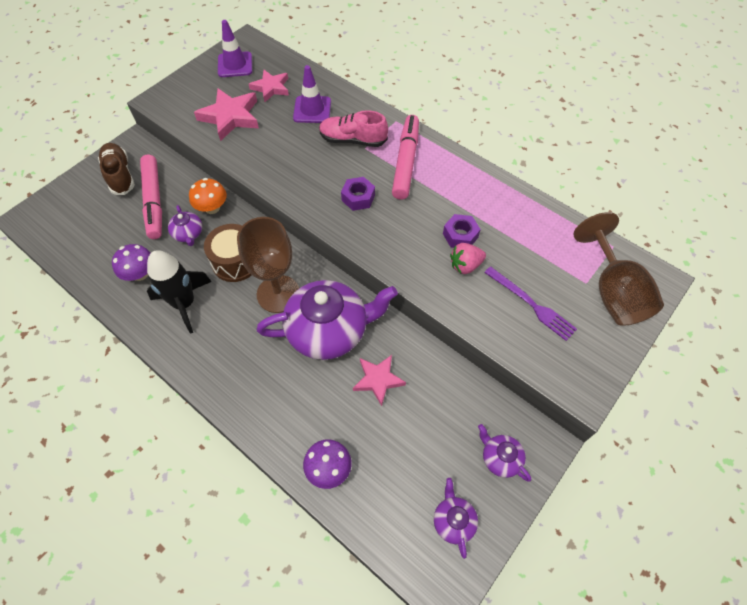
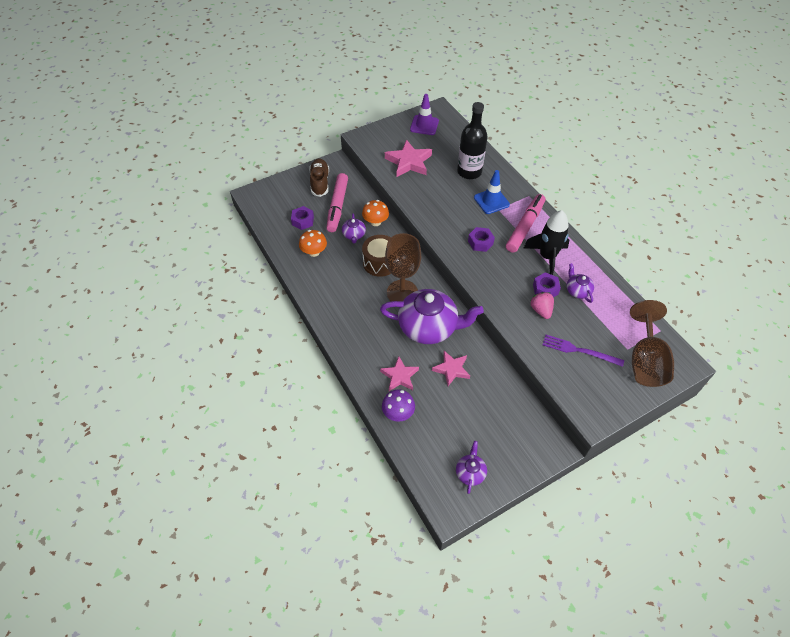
camera: 20 degrees right, 5 degrees down
purple mushroom [112,244,151,281] -> orange mushroom [299,230,327,257]
black rocket [147,250,212,334] -> black rocket moved to [524,210,570,275]
pink star [249,70,289,102] -> pink star moved to [380,357,419,391]
purple traffic cone [293,65,331,123] -> black bottle [457,102,488,179]
pink shoe [319,110,388,147] -> blue traffic cone [474,170,510,214]
pink strawberry [450,243,486,274] -> pink strawberry turned 75 degrees clockwise [530,292,554,319]
purple teapot [478,424,531,482] -> purple teapot moved to [567,263,594,303]
purple fork [484,266,577,341] -> purple fork turned 135 degrees clockwise [543,335,624,367]
none -> purple nut [291,206,314,230]

